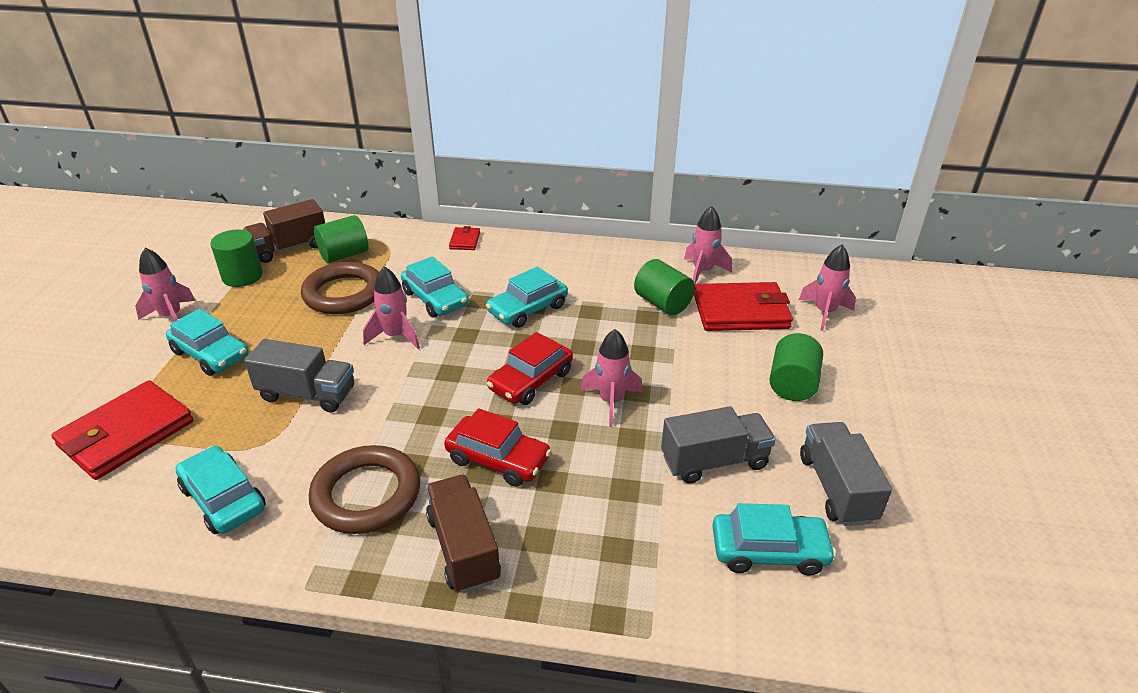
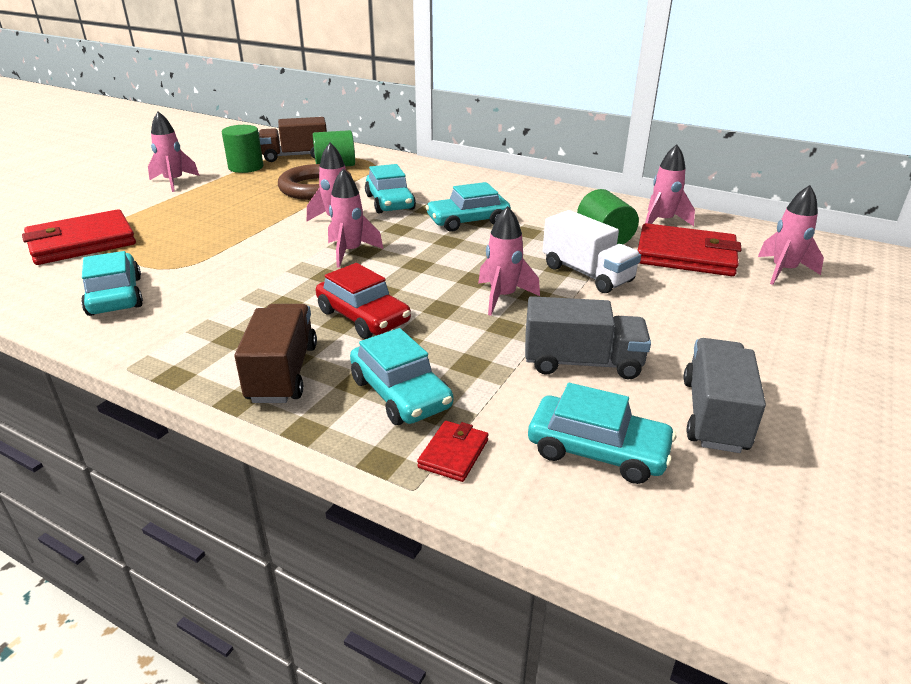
camera: 20 degrees right, 5 degrees down
turquoise car [166,309,249,376] -> turquoise car moved to [350,328,453,425]
grey truck [245,339,354,413] -> none
brown ring [309,445,420,534] -> none
red wallet [449,226,480,250] -> red wallet moved to [417,421,488,482]
red car [487,332,573,405] -> none
green cylinder [769,333,823,401] -> none
none -> pink rocket [328,169,383,268]
none -> white truck [543,210,641,293]

